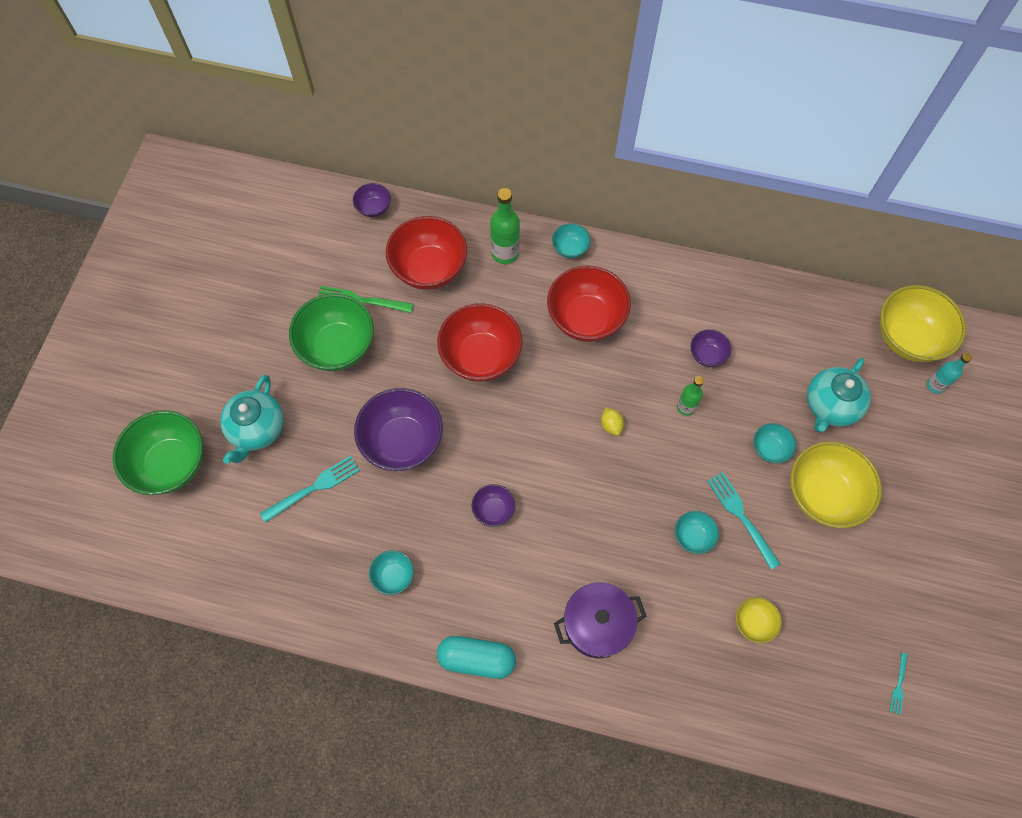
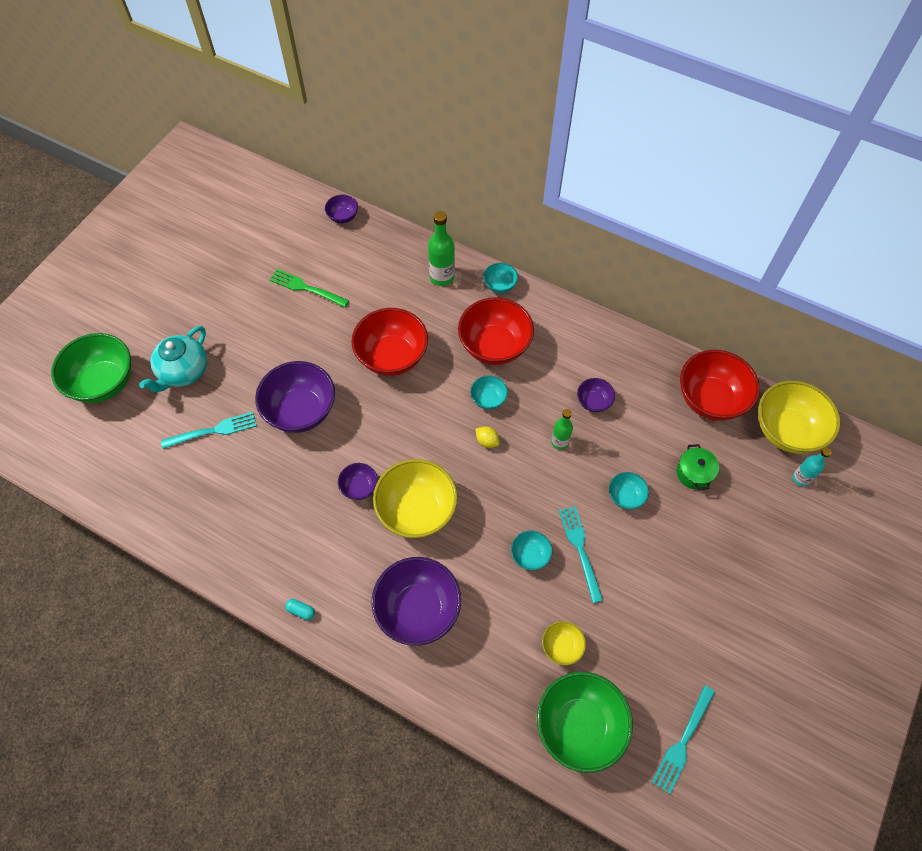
camera: 15 degrees right, 5 degrees down
green bowl [289,293,374,371] -> green bowl moved to [537,672,633,773]
turquoise bowl [369,550,414,595] -> turquoise bowl moved to [470,375,508,410]
red bowl [386,216,467,290] -> red bowl moved to [680,350,760,421]
turquoise capsule [437,636,516,679] -> turquoise capsule [285,599,315,620], size x0.44
purple pot [554,583,647,658] -> purple bowl [371,557,461,646]
yellow lemon [601,407,624,436] -> yellow lemon turned 45 degrees counterclockwise [476,426,500,448]
yellow bowl [790,441,882,528] -> yellow bowl moved to [373,459,458,538]
turquoise teapot [807,358,871,433] -> green pot [676,444,719,490]
turquoise fork [890,653,908,715] -> turquoise fork [652,685,715,794], size x1.89

